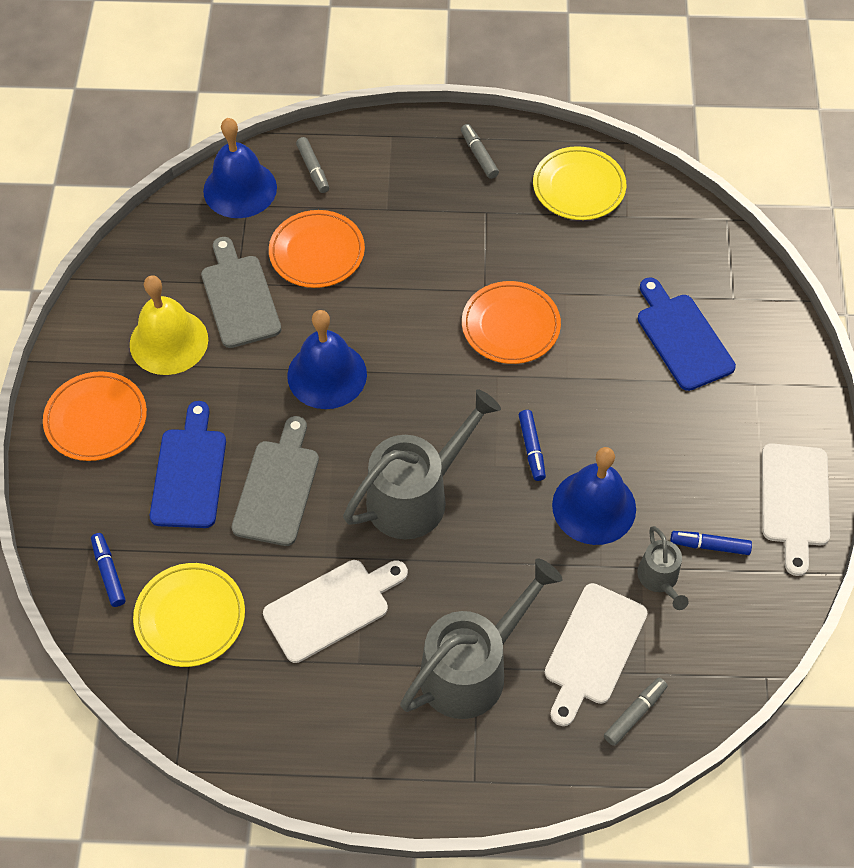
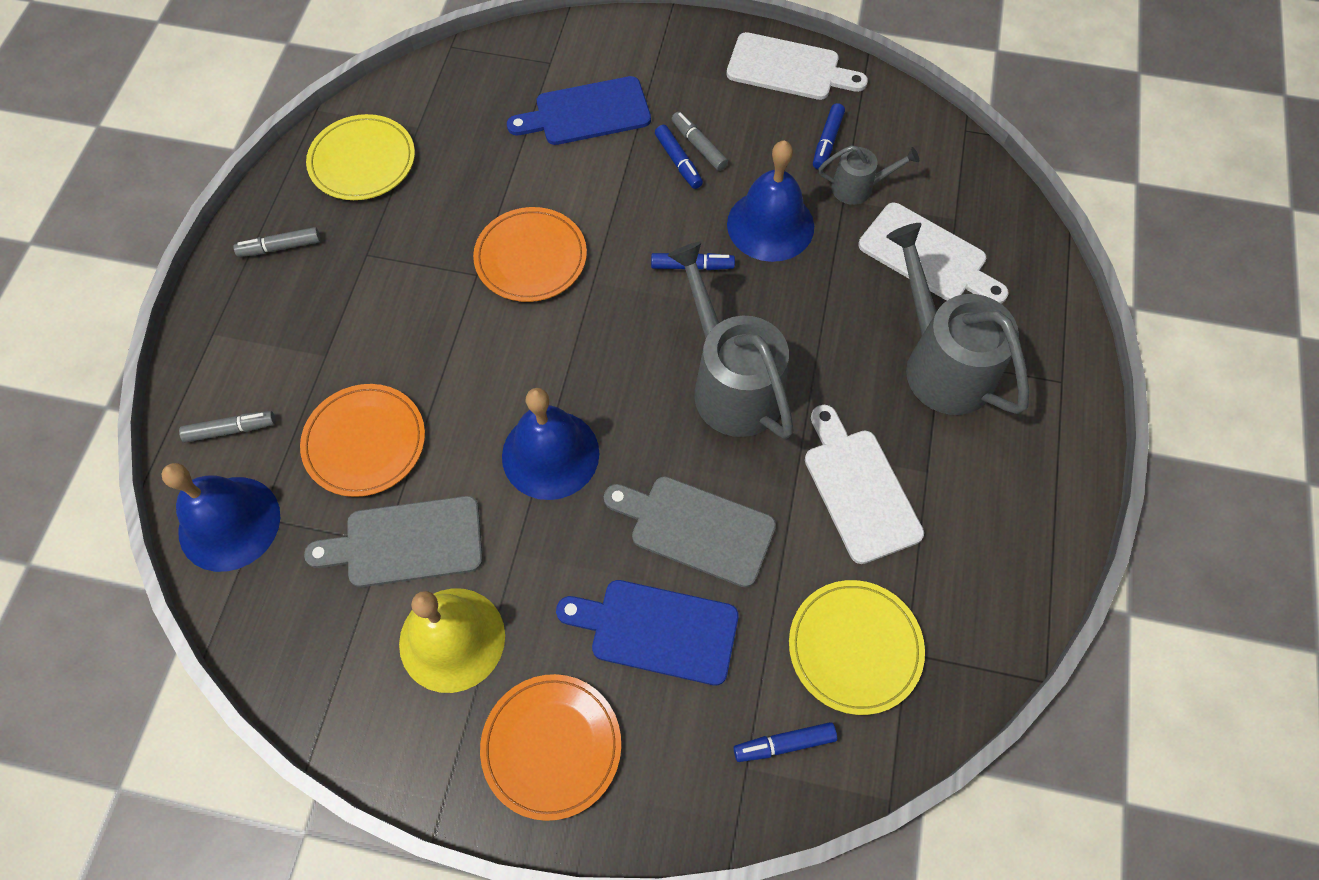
camera: 80 degrees left, 5 degrees up
grey marker [604,678,667,746] -> grey marker moved to [672,112,728,171]
none -> blue marker [655,125,703,189]

